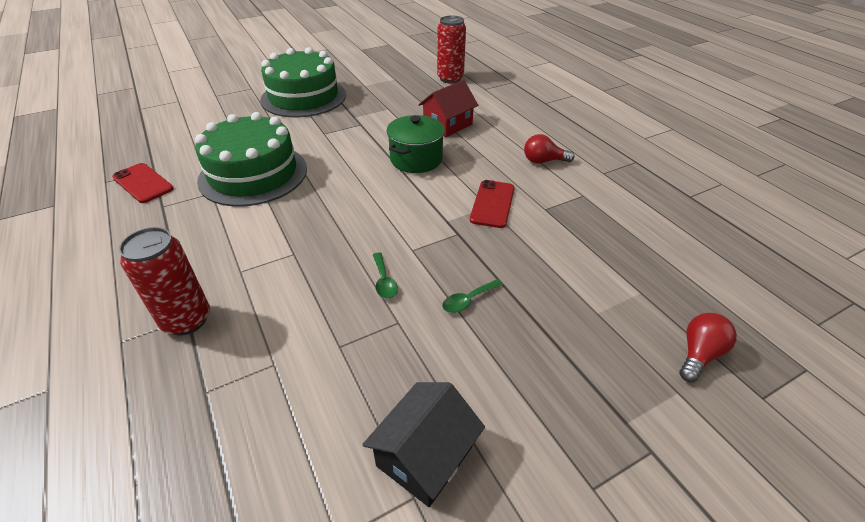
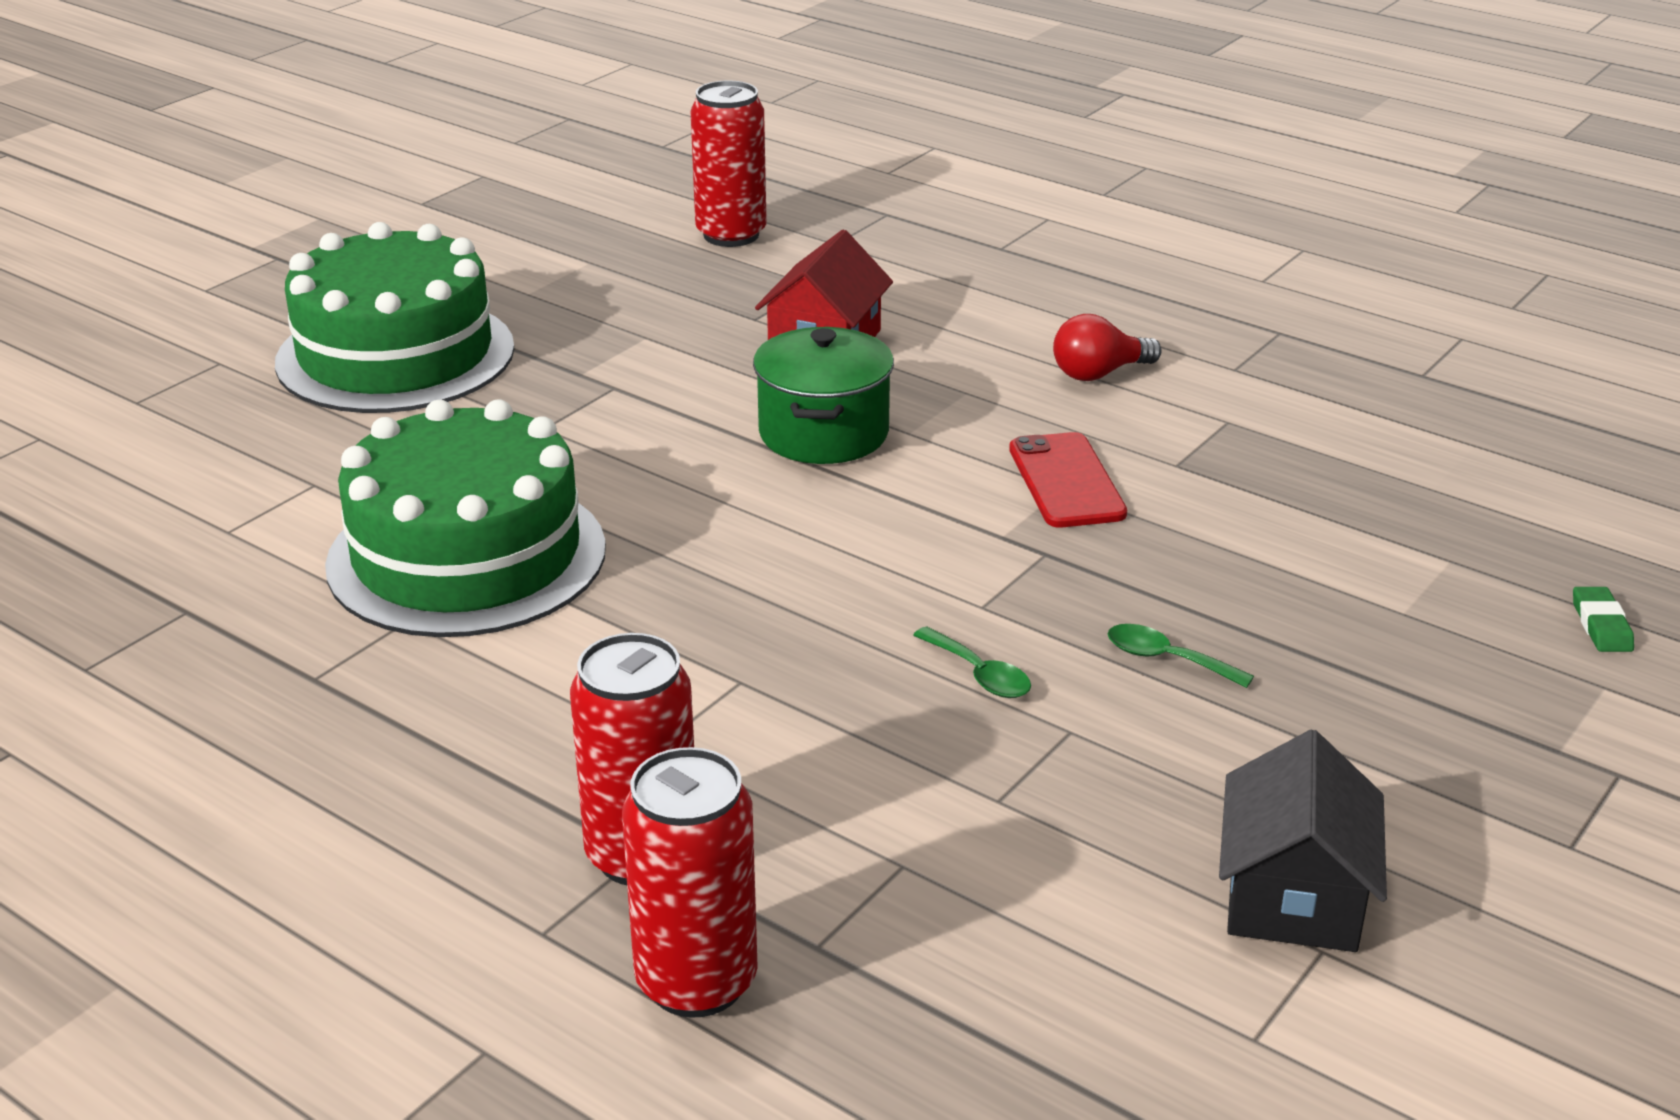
camera: 25 degrees left, 10 degrees down
red phone [112,163,174,203] -> none
green spoon [442,279,503,313] -> green spoon turned 90 degrees clockwise [1108,624,1254,688]
red light bulb [679,313,737,382] -> green eraser [1573,587,1634,652]
none -> red can [622,747,758,1018]

